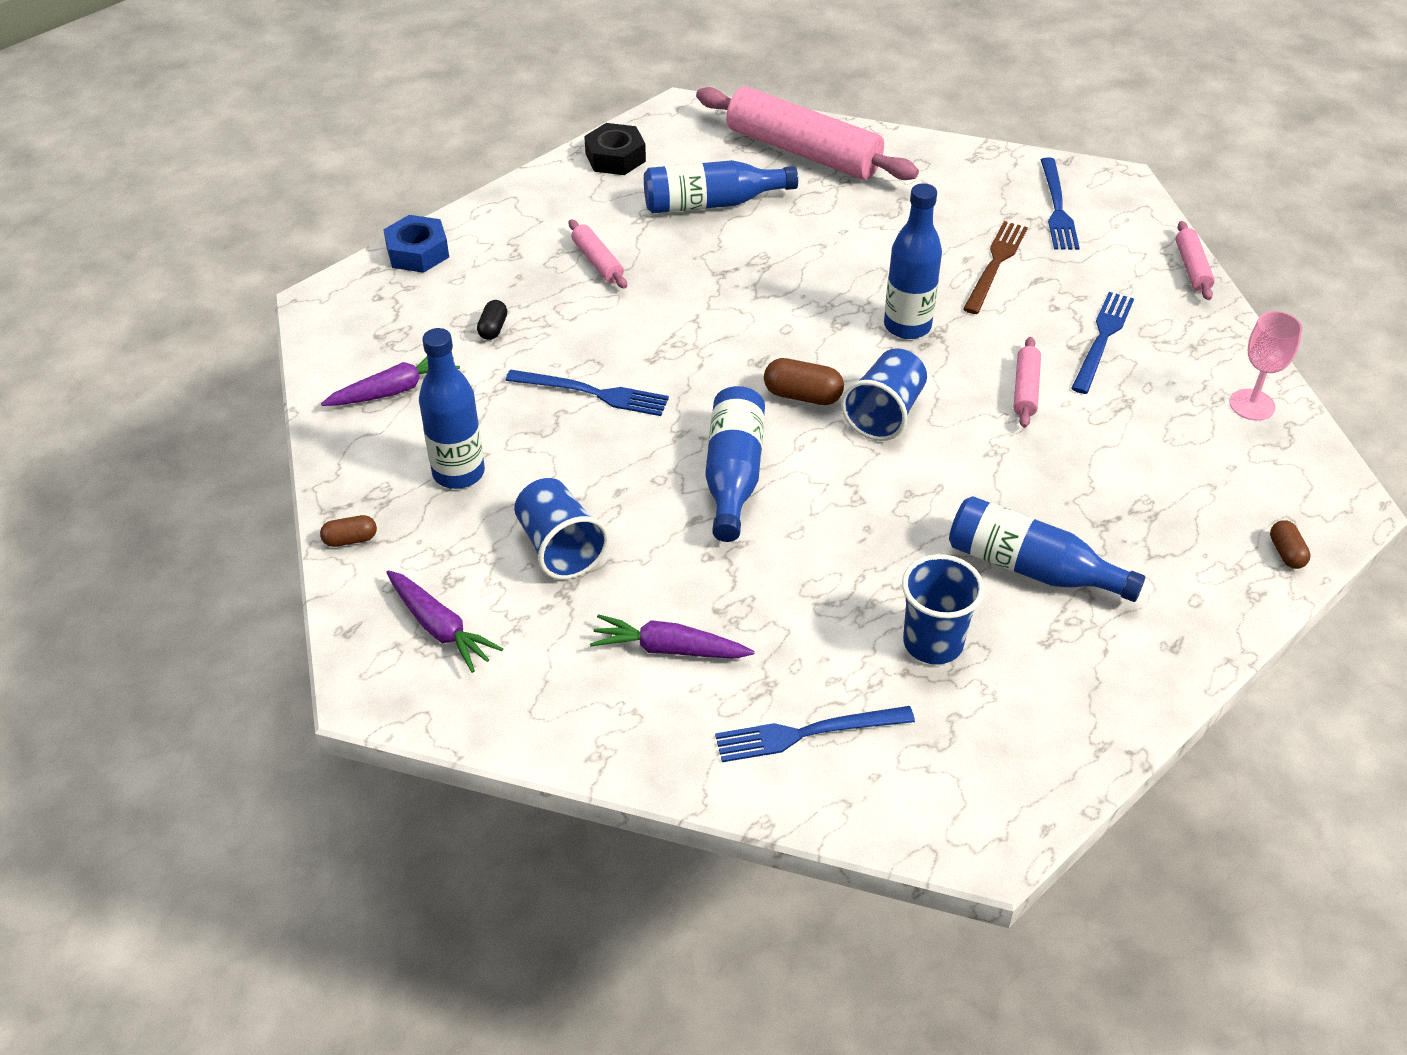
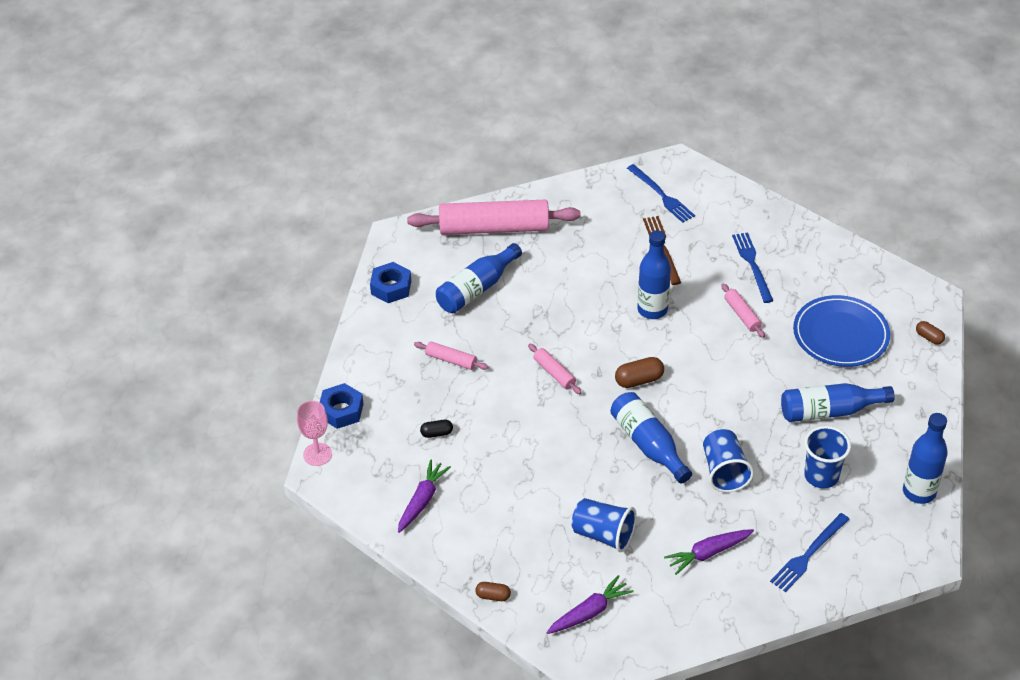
camera: 35 degrees left, 0 degrees up
brown capsule [320,515,377,547] -> brown capsule turned 60 degrees clockwise [475,582,511,601]
purple carrot [386,570,503,673] -> purple carrot turned 45 degrees counterclockwise [546,575,634,634]
blue bottle [419,328,485,489] -> blue bottle moved to [903,413,948,504]
black capsule [477,300,507,340] -> black capsule turned 75 degrees counterclockwise [420,420,453,438]
blue fork [505,369,669,416] -> none
black nut [584,123,646,175] -> blue nut [370,262,411,303]
blue cup [841,348,927,441] -> blue cup moved to [703,429,754,493]
pink rolling pin [1176,221,1215,300] -> pink rolling pin moved to [528,344,582,394]
pink goblet [1229,311,1302,421] -> pink goblet moved to [297,401,332,466]
none -> blue plate [793,295,890,367]

